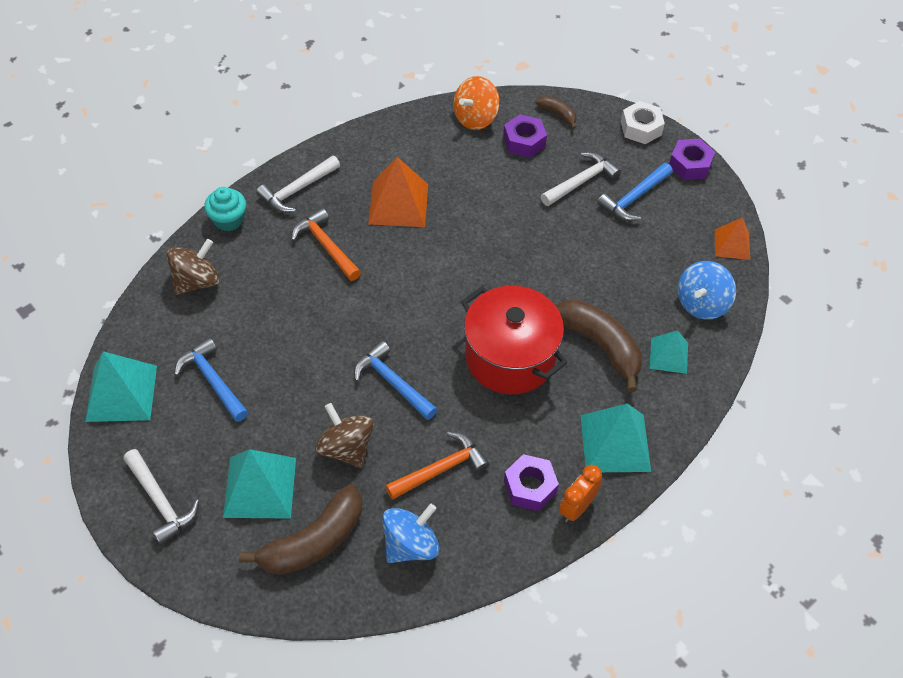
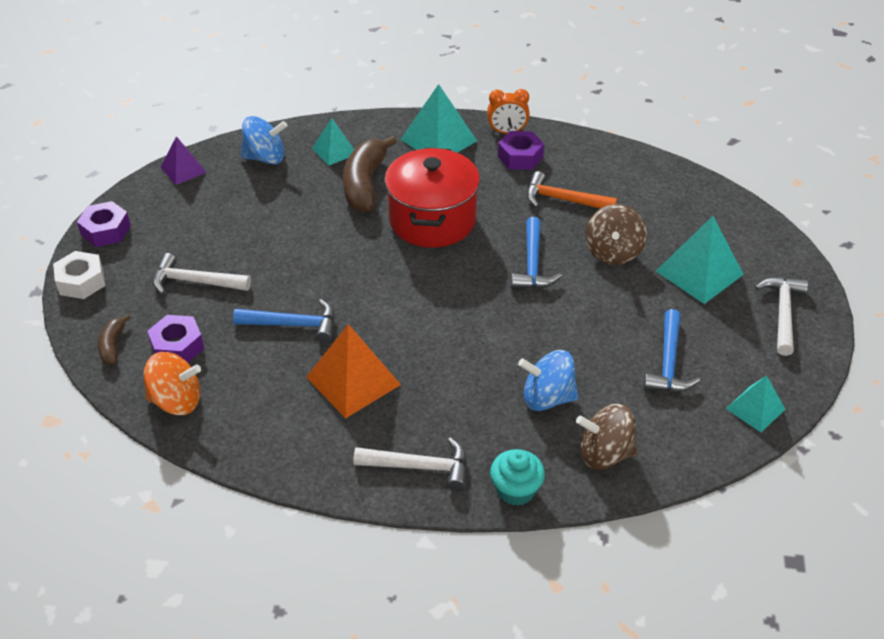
camera: 130 degrees left, 10 degrees down
turquoise pyramid [85,351,157,422] -> turquoise pyramid [726,375,785,432], size x0.61
brown banana [239,484,362,575] -> none
orange hammer [291,208,361,281] -> none
blue spinning top [382,504,439,563] -> blue spinning top moved to [518,350,579,411]
blue hammer [597,163,673,221] -> blue hammer moved to [233,299,335,343]
orange pyramid [715,217,750,260] -> purple pyramid [161,136,207,185]

